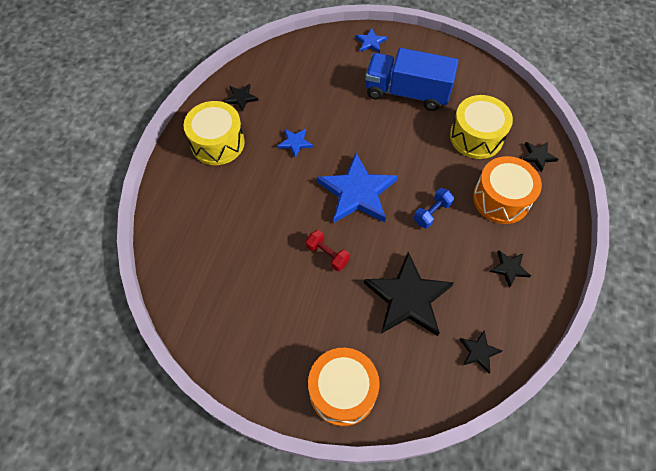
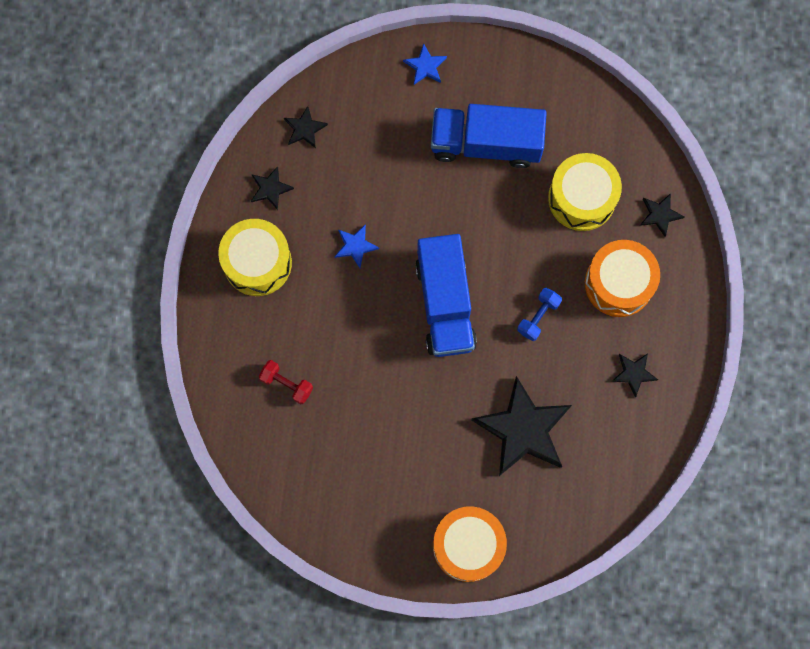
camera: 10 degrees left, 15 degrees up
red dumbbell [306,230,350,271] -> red dumbbell moved to [259,360,313,404]
blue star [317,153,398,223] -> blue truck [415,234,477,357]
black star [459,330,502,373] -> black star moved to [284,106,328,148]

